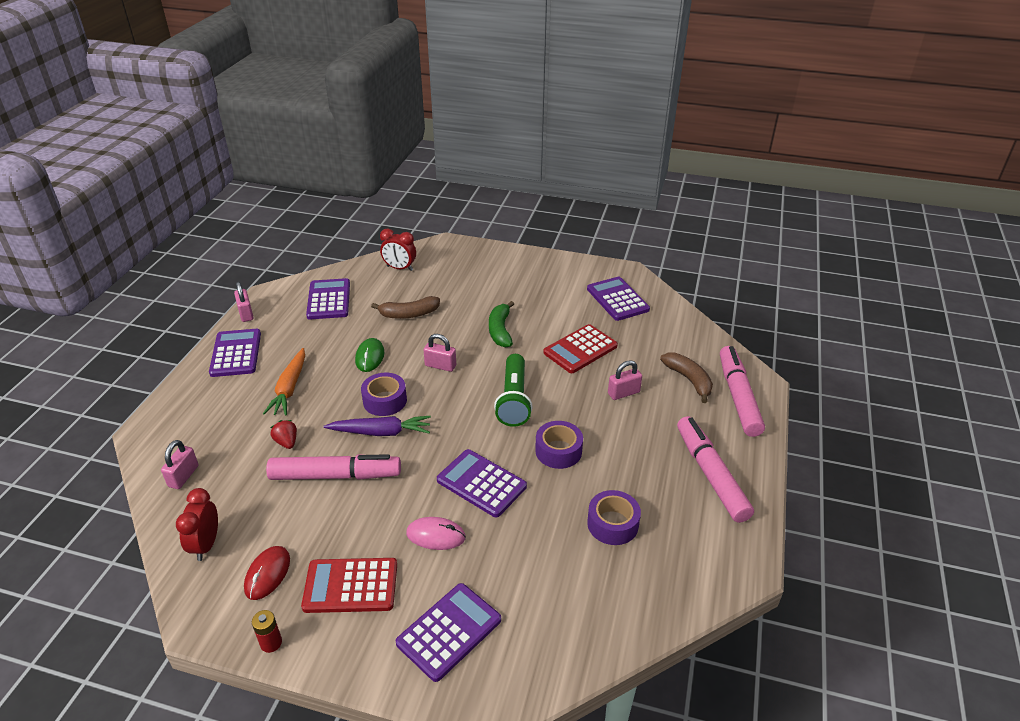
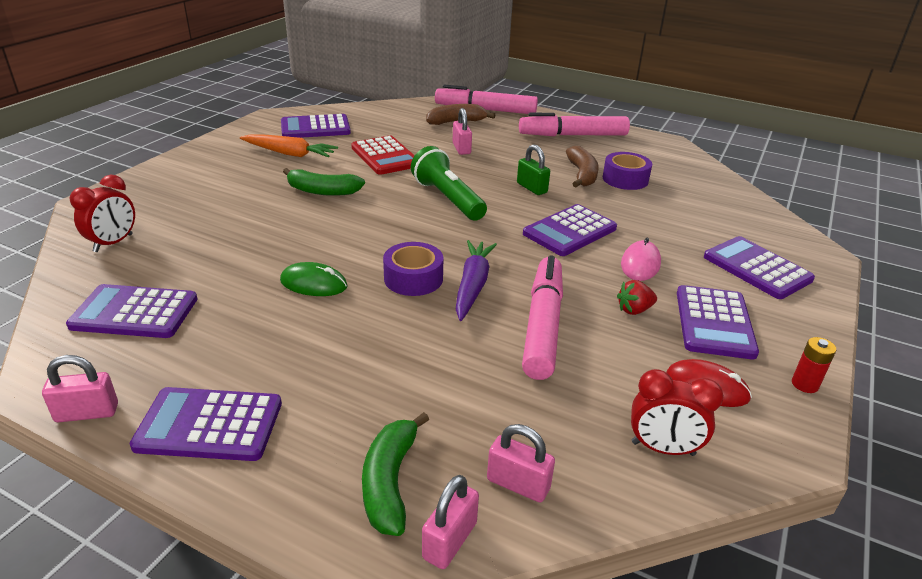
camera: 80 degrees left, 5 degrees down
orange carrot [263,348,305,416] -> orange carrot moved to [240,134,338,158]
red strawberry [271,420,297,449] -> red strawberry moved to [617,280,657,315]
red calculator [301,558,397,613] -> purple calculator [677,285,759,360]
brown banana [371,296,440,319] -> brown banana moved to [566,146,599,187]
pink padlock [424,334,456,372] -> pink padlock moved to [422,475,479,569]
green flashlight [494,354,533,427] -> green flashlight turned 135 degrees counterclockwise [411,146,487,221]
purple tape [535,421,583,469] -> green padlock [517,144,550,195]
none -> green banana [362,412,429,536]

